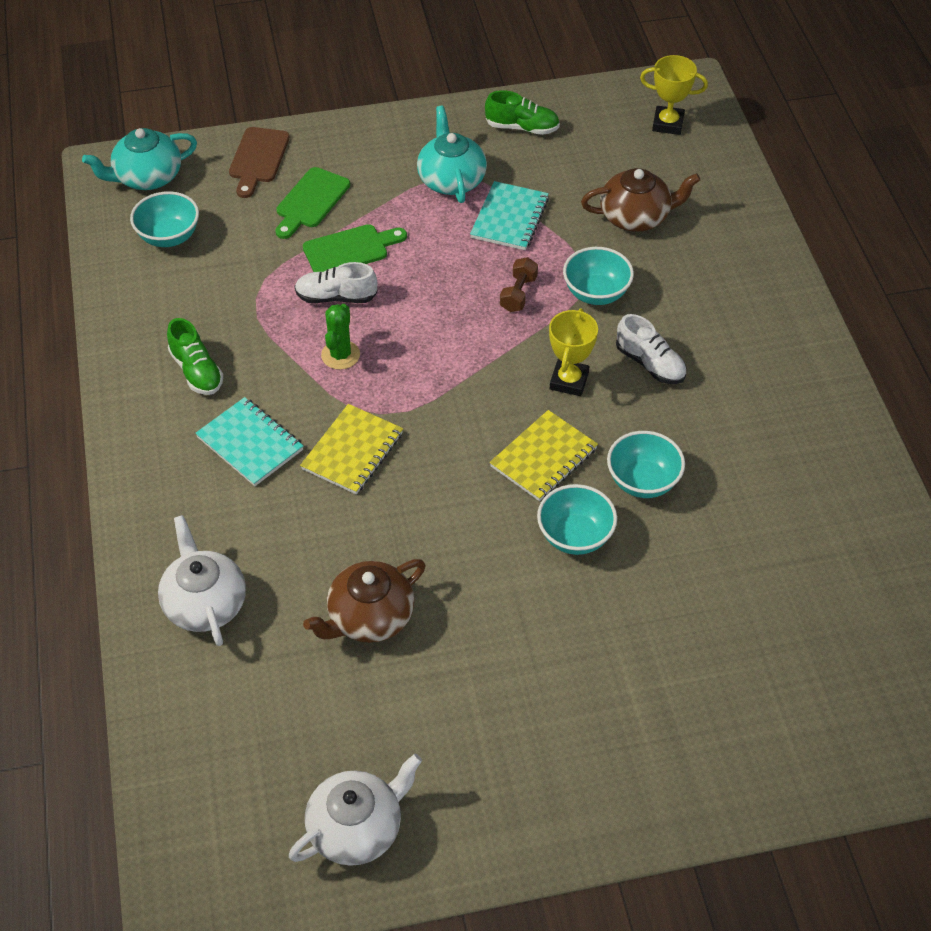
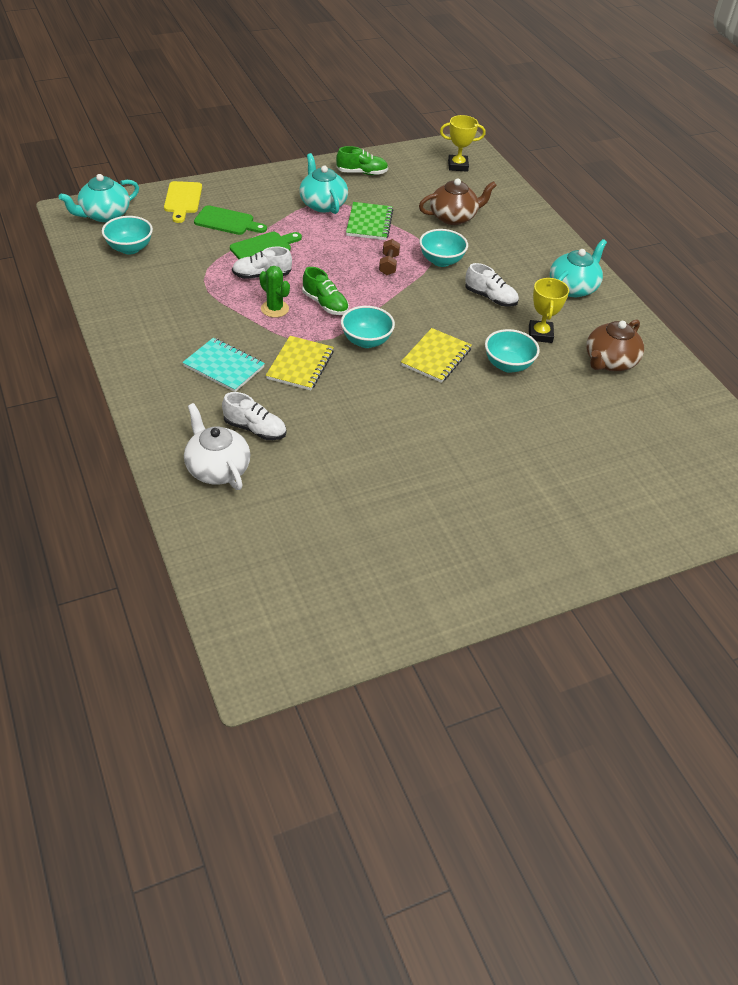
camera: 15 degrees left, 5 degrees down
green shoe [167,318,224,395] -> green shoe moved to [302,267,349,315]
brown cutting board [229,127,290,198] -> yellow cutting board [164,181,202,223]
green cutting board [275,167,350,239] -> green cutting board turned 90 degrees counterclockwise [194,205,267,235]
white teapot [289,754,422,866] -> none
brown teapot [303,559,426,643] -> brown teapot moved to [586,320,644,371]
green cactus [321,304,360,370] -> green cactus turned 45 degrees counterclockwise [259,266,290,318]
turquoise notebook [470,181,549,250] -> green notebook [346,202,394,240]
turquoise bowl [537,484,617,555] -> turquoise bowl moved to [341,306,395,348]
yellow trophy [549,308,598,396] -> yellow trophy moved to [529,278,569,343]
none -> white shoe [222,392,286,440]
none -> turquoise teapot [550,239,607,297]

